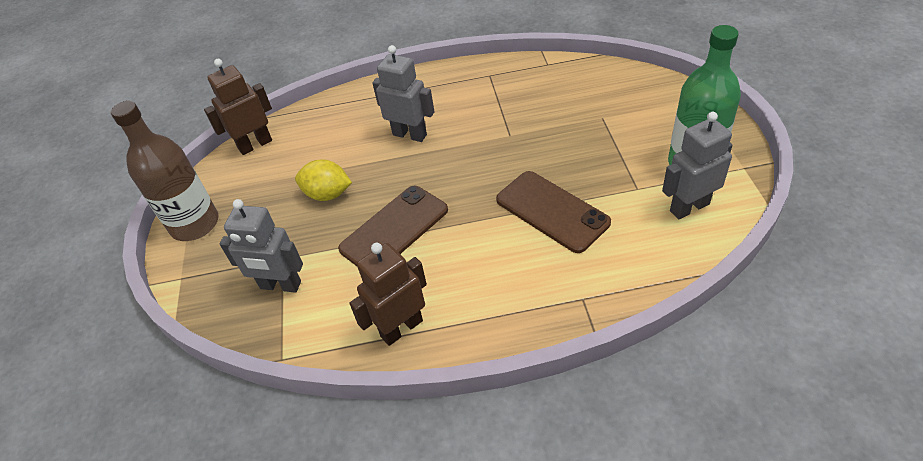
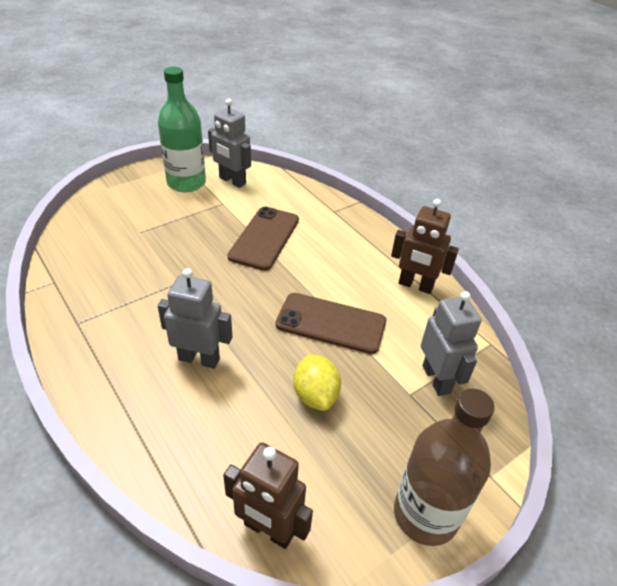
camera: 125 degrees left, 5 degrees down
grey robot [372,45,435,142] -> grey robot turned 105 degrees clockwise [158,268,233,369]

